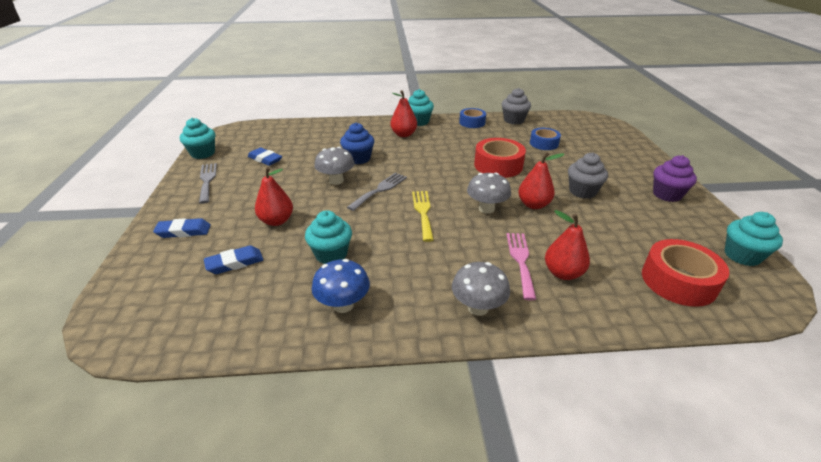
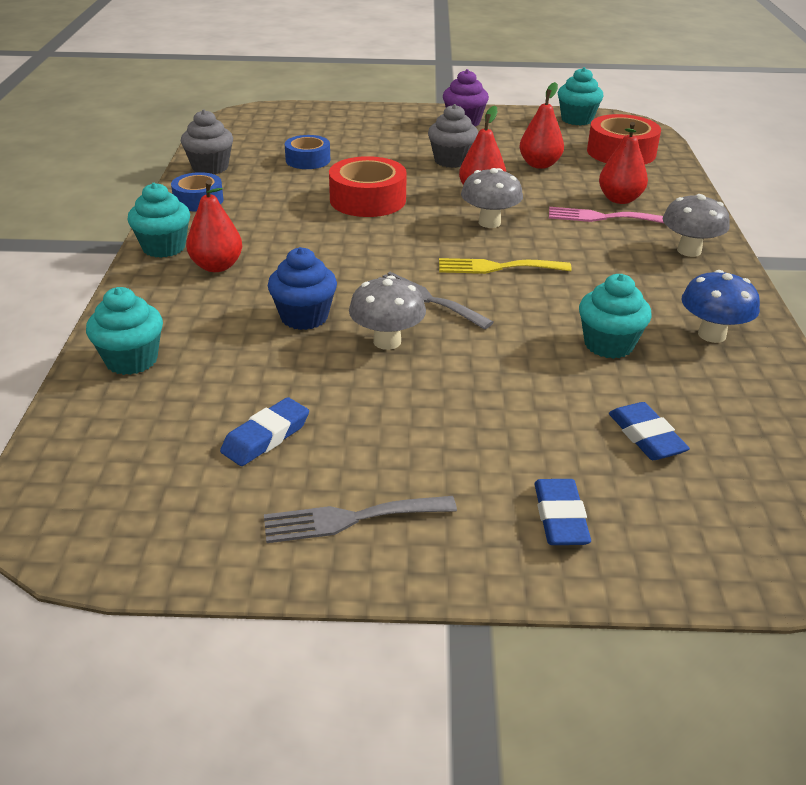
camera: 85 degrees left, 0 degrees up
turquoise cupcake [180,118,215,159] -> turquoise cupcake moved to [86,287,163,375]
red pear [255,167,293,226] -> red pear moved to [519,82,564,169]

